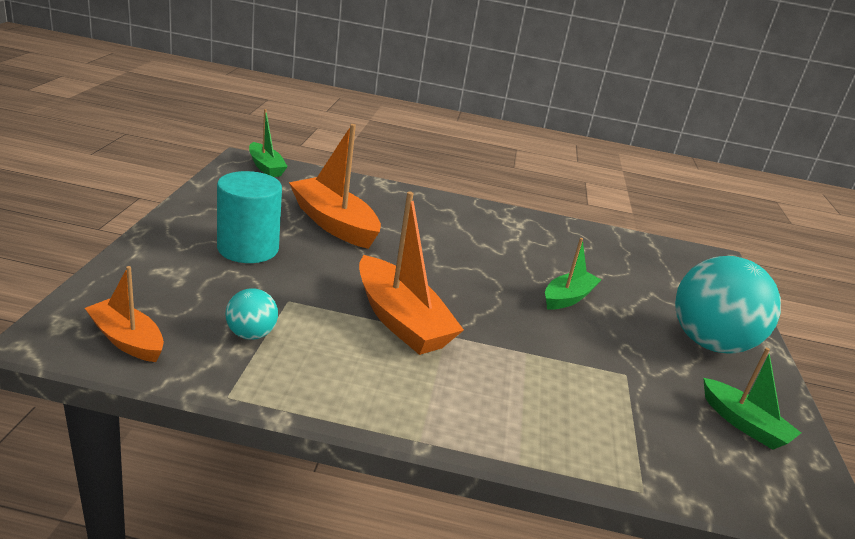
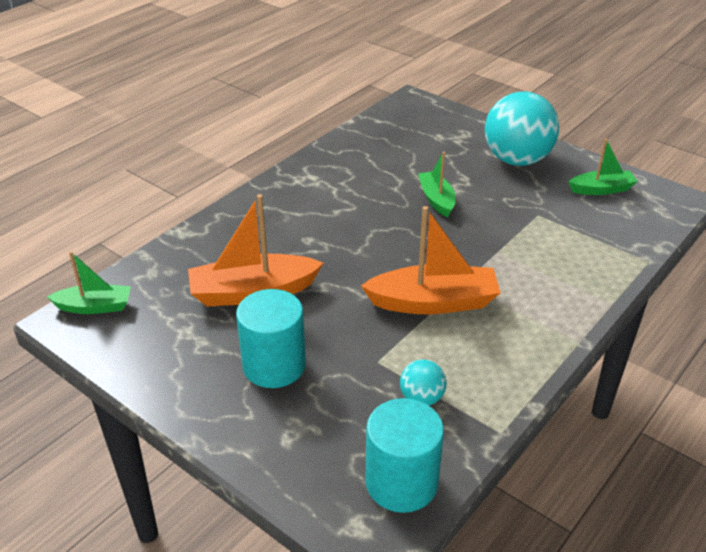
camera: 55 degrees left, 10 degrees up
orange boat [85,266,164,362] -> turquoise cylinder [365,398,444,513]

